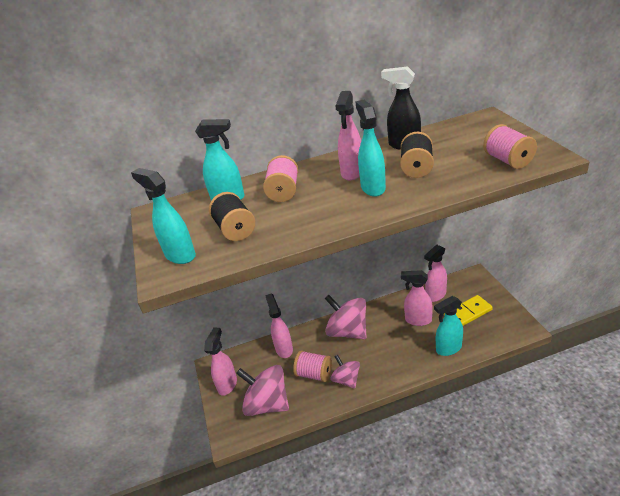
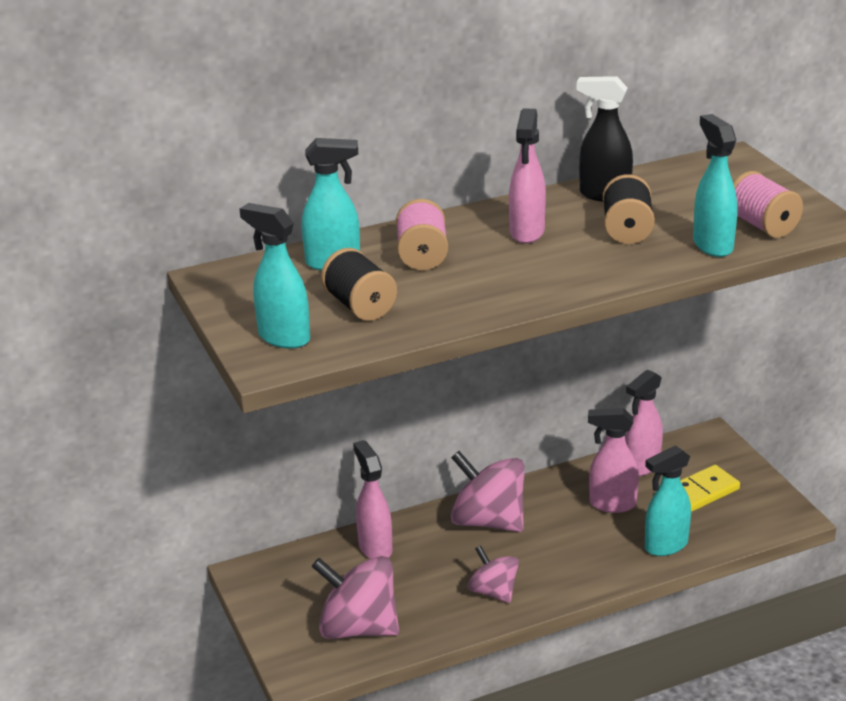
camera: 10 degrees left, 5 degrees down
pink spray bottle [204,327,237,396] -> none
pink spool [293,350,332,382] -> none
turquoise spray bottle [355,100,386,197] -> turquoise spray bottle moved to [693,114,737,257]

